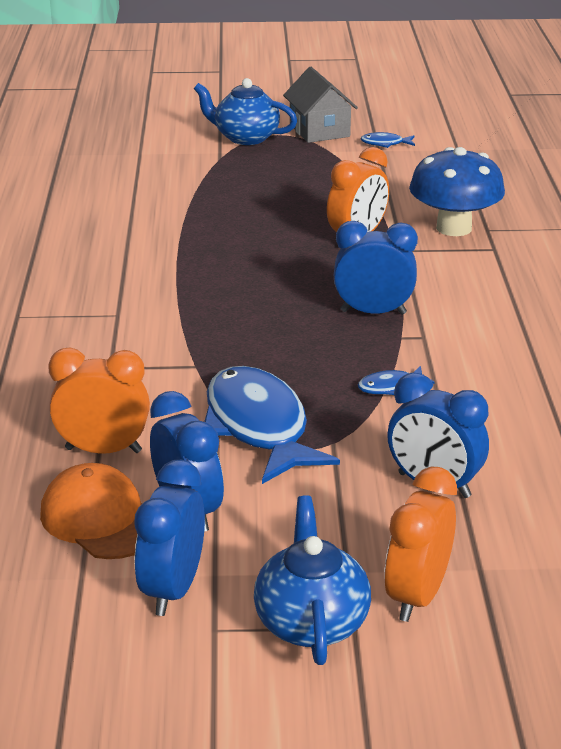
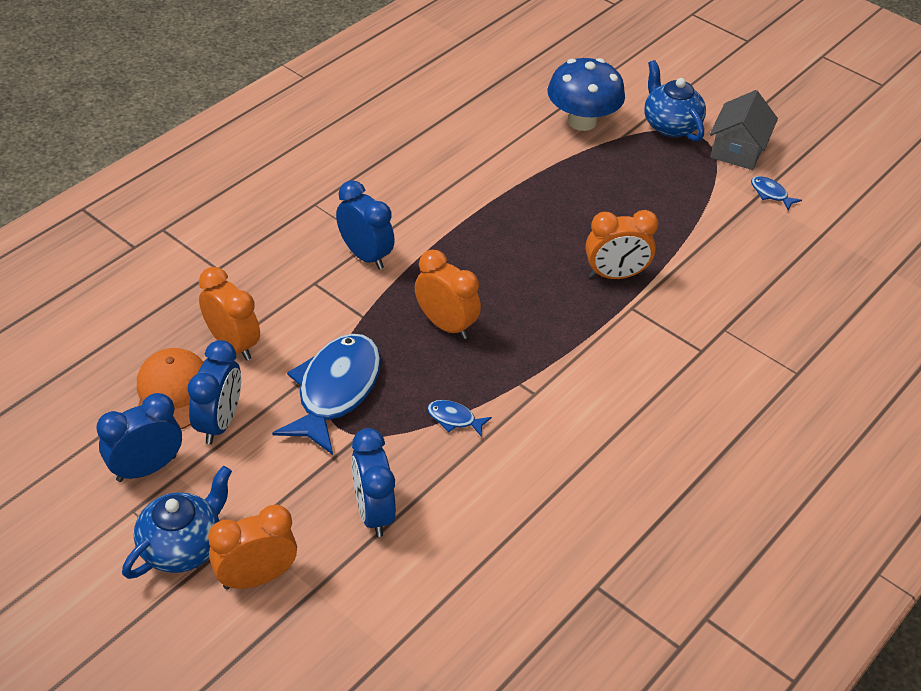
camera: 40 degrees right, 15 degrees up
blue clock [334,221,418,315] -> blue clock moved to [336,180,395,270]
blue mushroom [409,147,505,236] -> blue mushroom moved to [547,58,625,131]
none -> orange clock [415,250,481,339]

